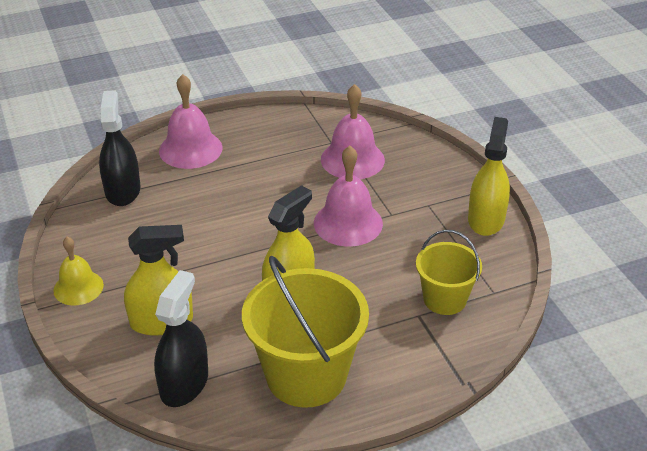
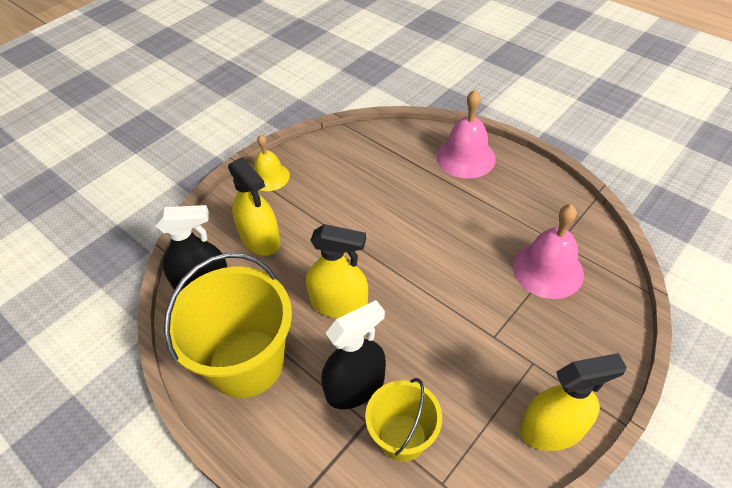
camera: 65 degrees right, 10 degrees up
black spray bottle [99,90,140,206] -> black spray bottle moved to [321,300,386,409]
pink bell [314,146,383,247] -> none

